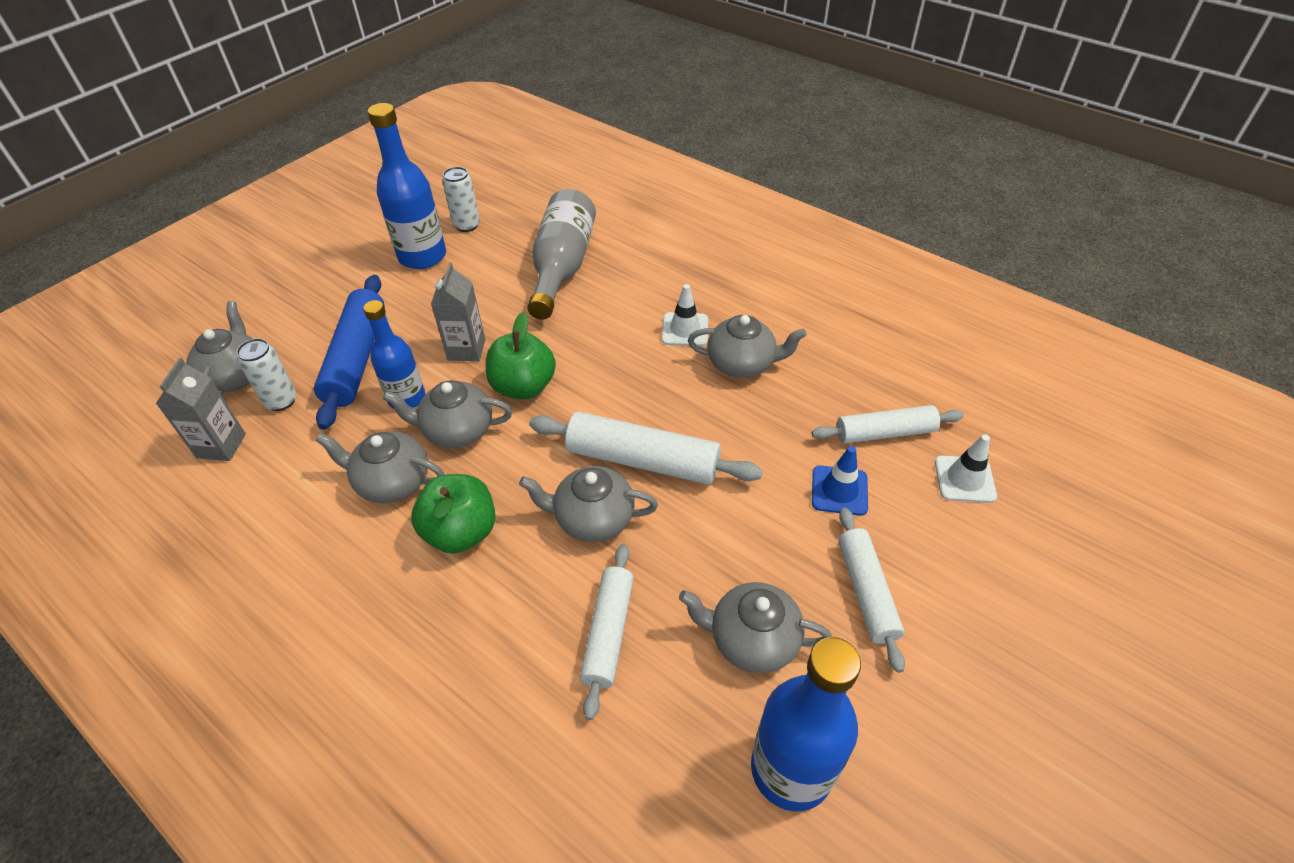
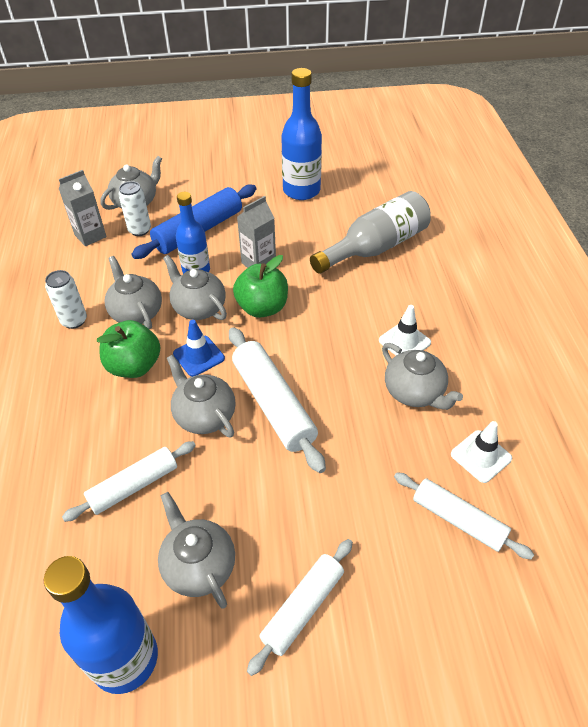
camera: 45 degrees right, 0 degrees up
white can [442,167,480,232] -> white can moved to [45,270,87,329]
blue traffic cone [812,446,868,516] -> blue traffic cone moved to [173,320,225,377]
white traffic cone [935,434,997,503] -> white traffic cone moved to [451,421,512,483]

